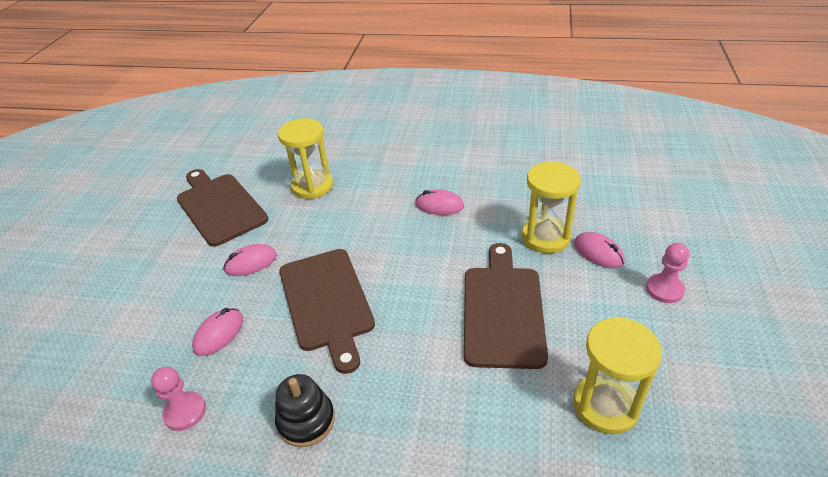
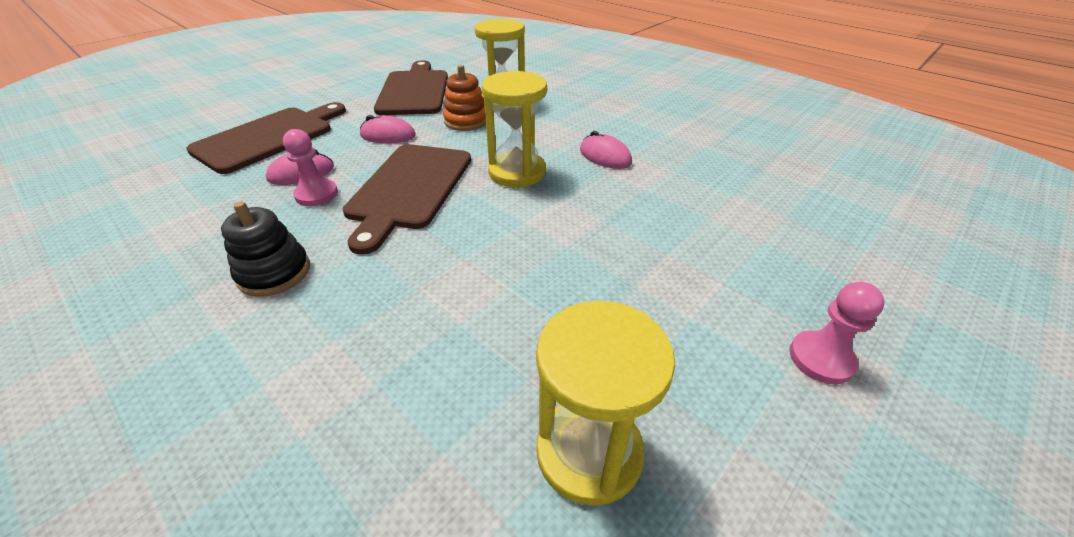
camera: 30 degrees right, 0 degrees up
pink pawn [151,367,206,431] -> pink pawn moved to [283,129,338,206]
brown cutting board [464,243,548,369] -> brown cutting board moved to [186,102,346,174]
yellow hourglass [522,161,581,253] -> yellow hourglass moved to [482,71,547,187]
pink mouse [574,232,625,269] -> none
none -> orange stacking toy [443,65,486,131]

